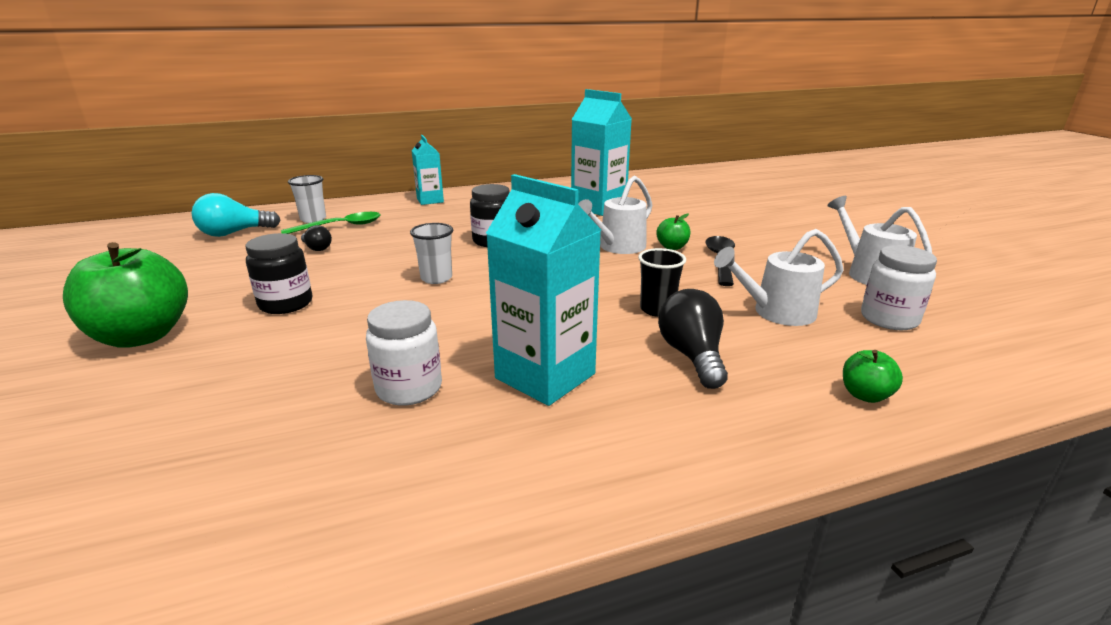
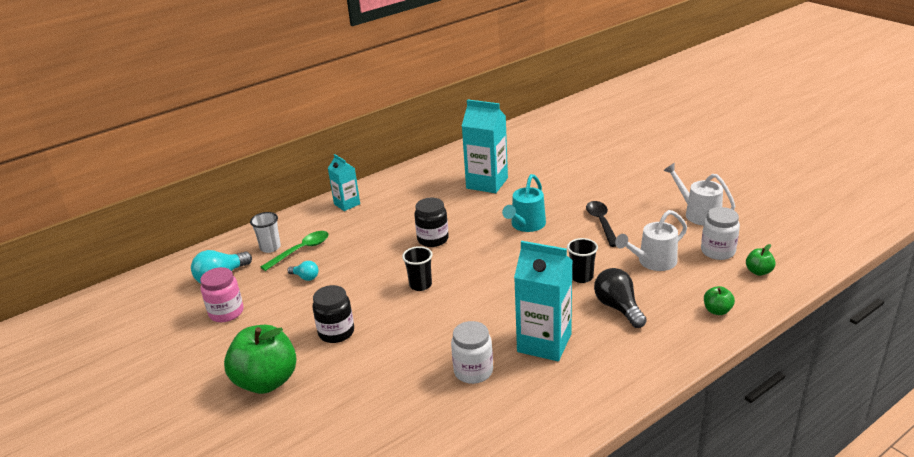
camera: 15 degrees left, 5 degrees up
black light bulb [301,225,332,251] -> turquoise light bulb [287,261,318,281]
white cup [410,223,453,284] -> black cup [402,246,433,291]
white watering can [578,176,652,254] -> turquoise watering can [502,174,546,232]
green apple [656,213,690,250] -> green apple moved to [746,244,776,276]
none -> pink jar [200,267,243,322]

